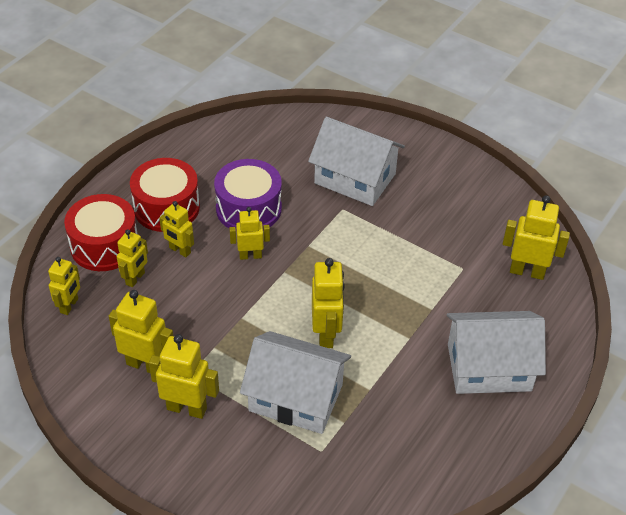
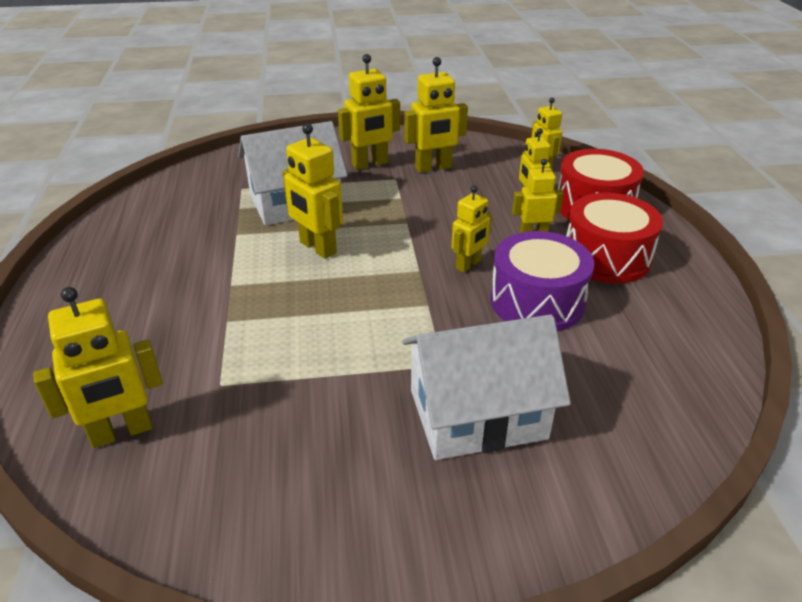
camera: 140 degrees right, 10 degrees down
white house [447,311,546,394] -> none

